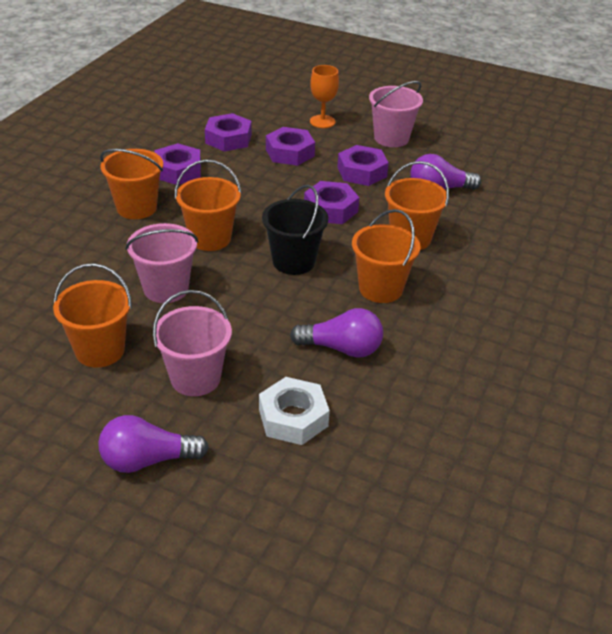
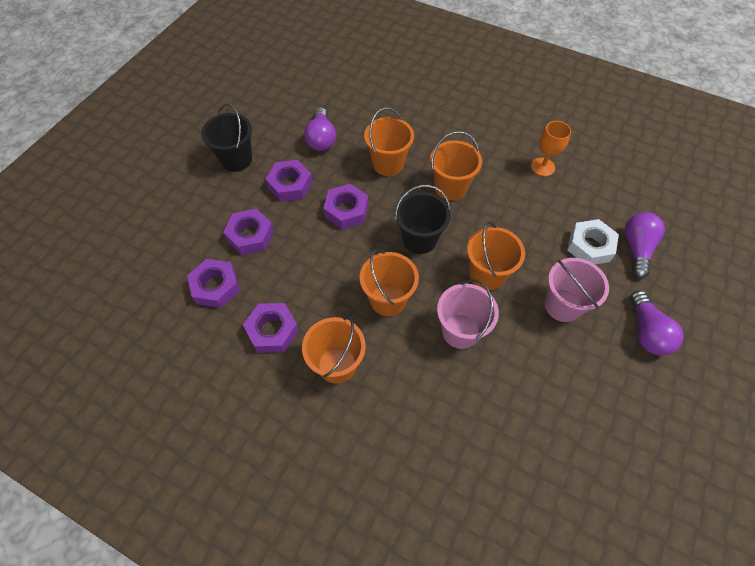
camera: 85 degrees left, 20 degrees up
orange bucket [53,263,132,367] -> orange bucket moved to [467,222,525,290]
purple light bulb [290,308,383,358] -> purple light bulb moved to [624,212,665,278]
orange goblet [310,65,339,128] -> orange goblet moved to [531,121,571,176]
pink bucket [369,81,423,147] -> black bucket [201,103,252,172]

